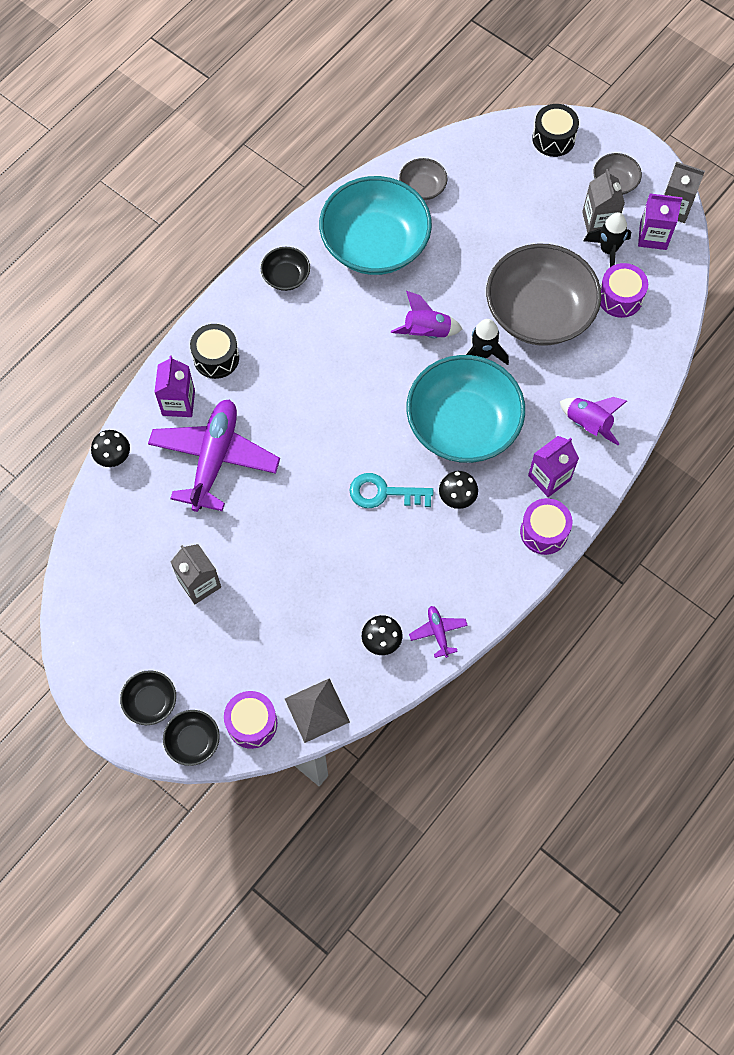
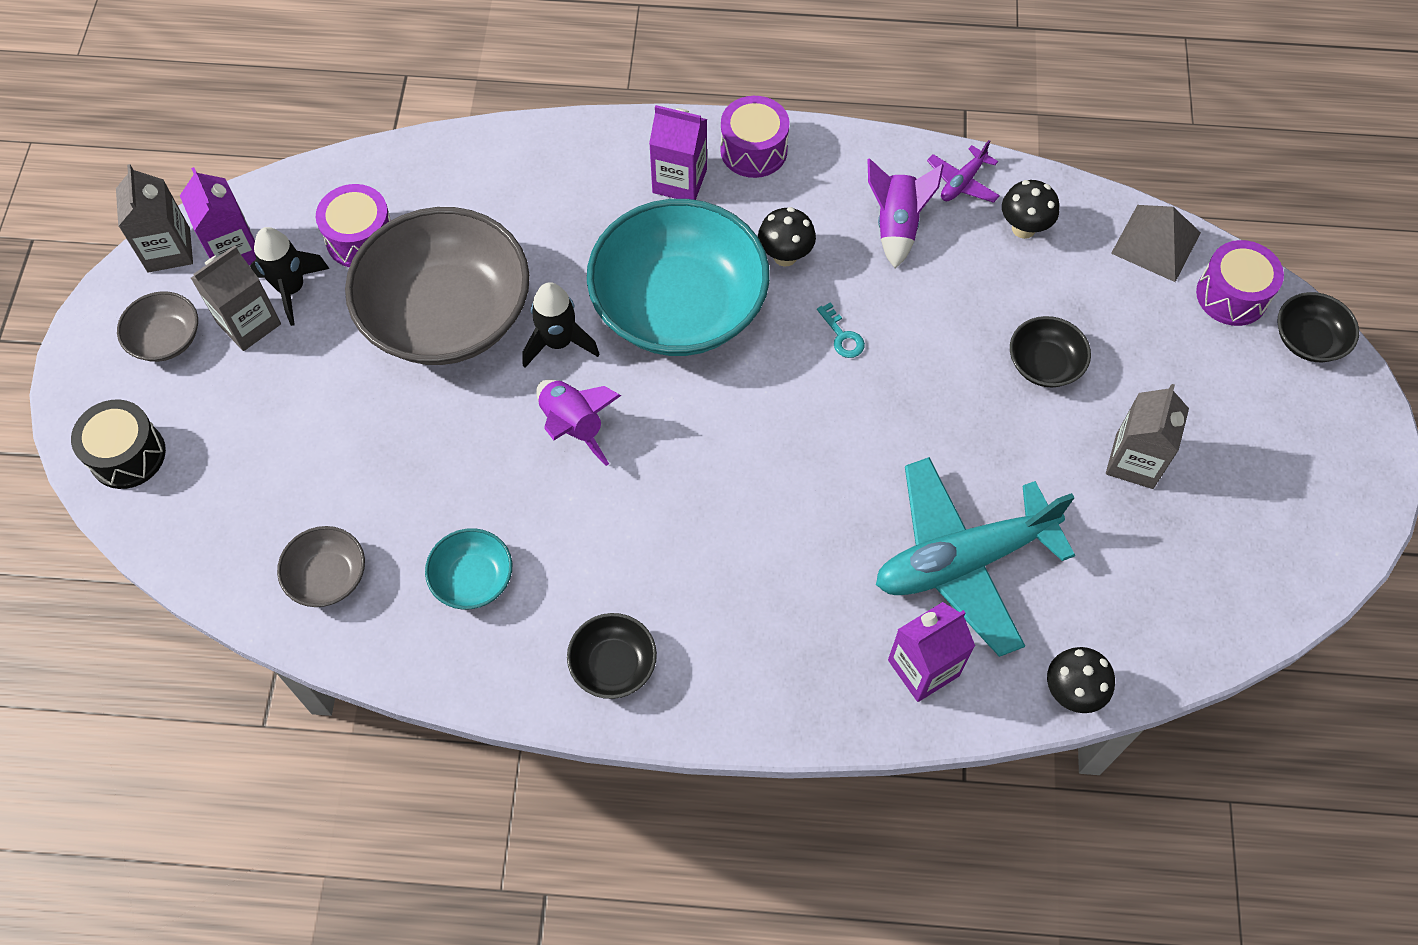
camera: 125 degrees left, 5 degrees down
black bowl [120,670,176,725] -> black bowl moved to [1010,316,1091,387]
purple plane [148,399,280,512] -> turquoise plane [876,457,1075,657]
black drum [190,324,239,379] -> none
turquoise bowl [319,176,432,275] -> turquoise bowl [425,528,512,610], size x0.44
turquoise key [350,473,433,508] -> turquoise key [817,302,865,358], size x0.53
purple rocket [560,397,627,445] -> purple rocket moved to [867,158,944,269]

